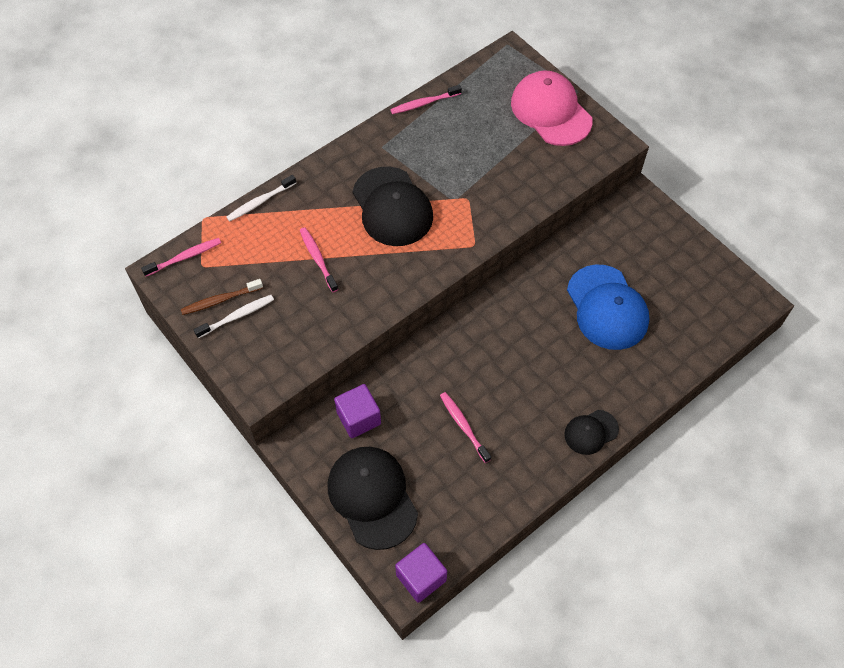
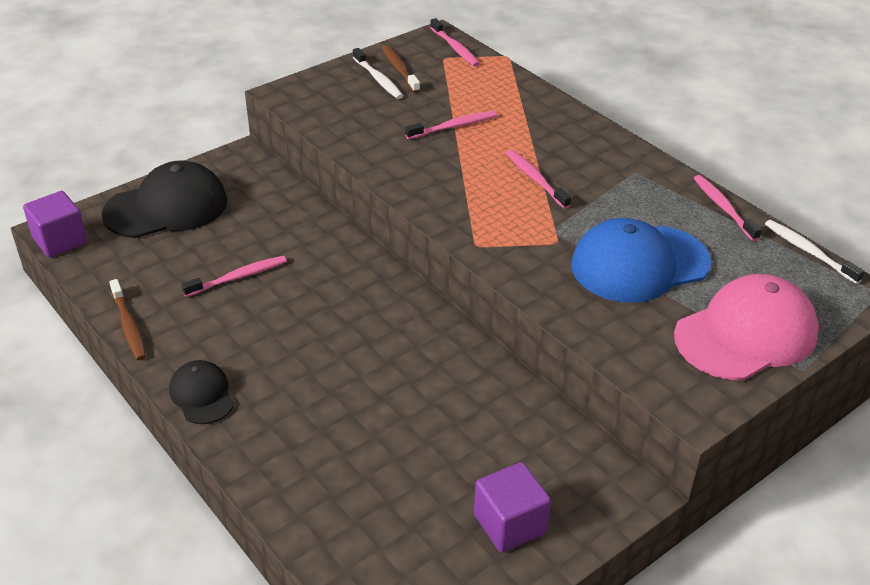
camera: 90 degrees right, 20 degrees down
white toothbrush [226,175,296,222] -> white toothbrush moved to [765,220,865,284]
purple cube [334,384,381,438] -> purple cube moved to [474,462,551,553]
black cap [352,167,433,246] -> pink toothbrush [506,150,571,209]
blue cap [567,264,649,350] -> blue cap moved to [571,218,711,303]
none -> brown toothbrush [109,279,146,360]

